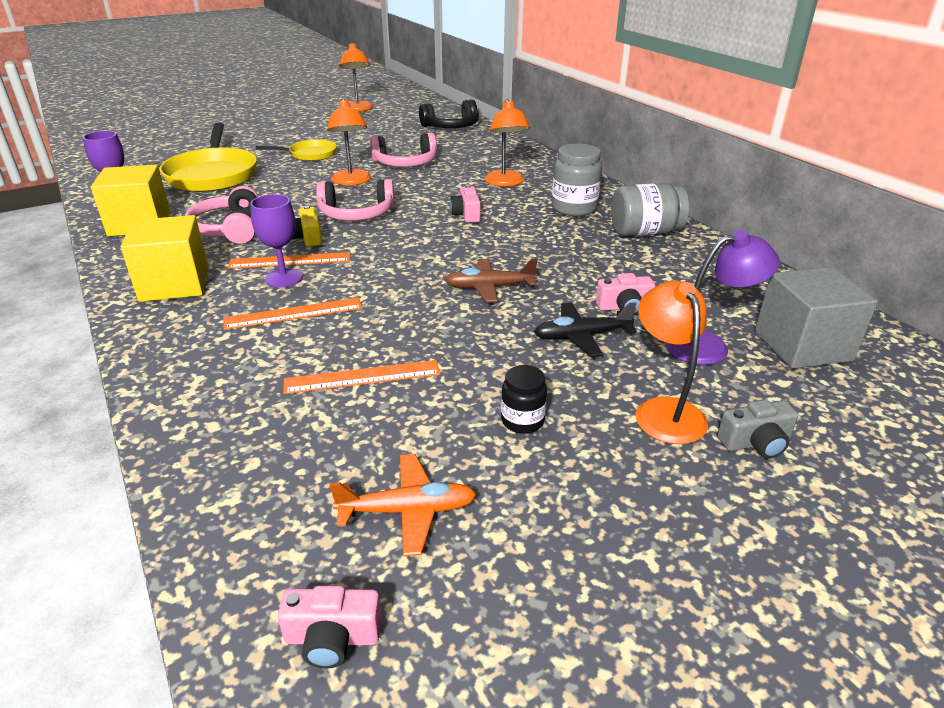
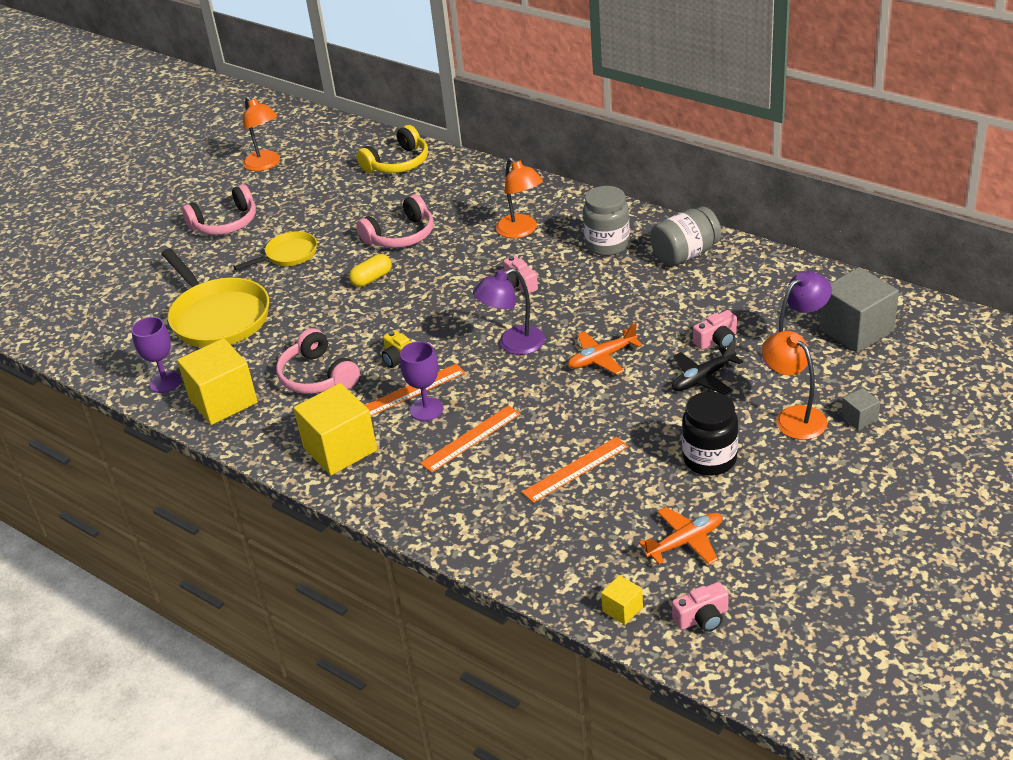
camera: 20 degrees left, 5 degrees up
pink headphones [316,179,395,221] -> pink headphones moved to [182,184,256,235]
orange lamp [327,98,371,186] -> yellow capsule [349,254,392,287]
black headphones [419,99,479,128] -> yellow headphones [356,125,428,173]
brown plane [445,259,538,303] -> orange plane [568,323,642,375]
black jar [501,365,547,434] -> black jar [682,392,738,476], size x1.71
grey camera [717,399,798,459] -> grey cube [841,388,880,431]
none -> purple lamp [473,268,545,355]
none -> yellow cube [601,575,643,625]

